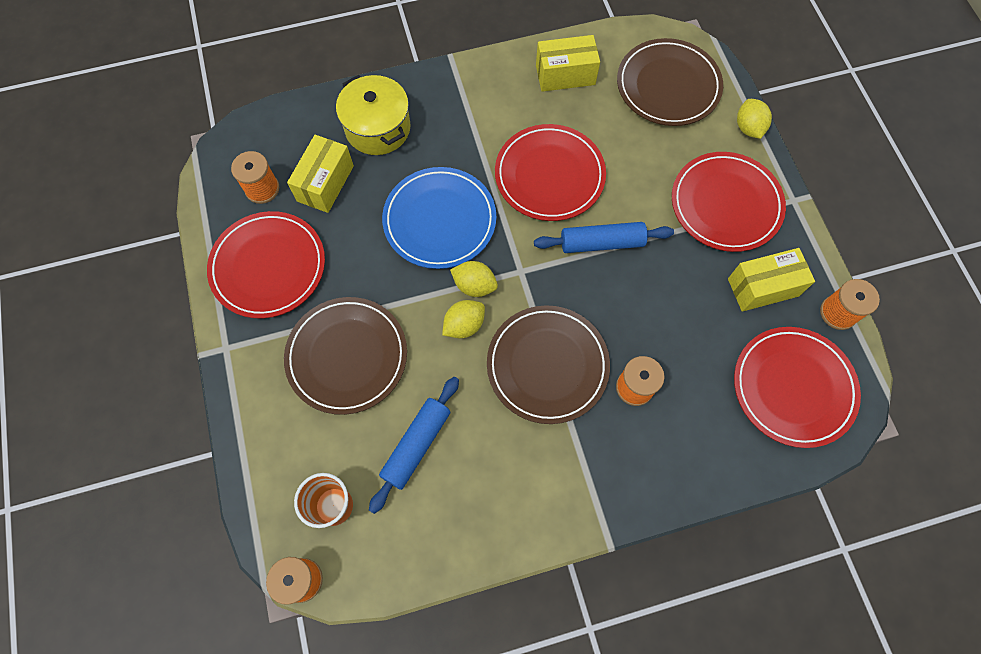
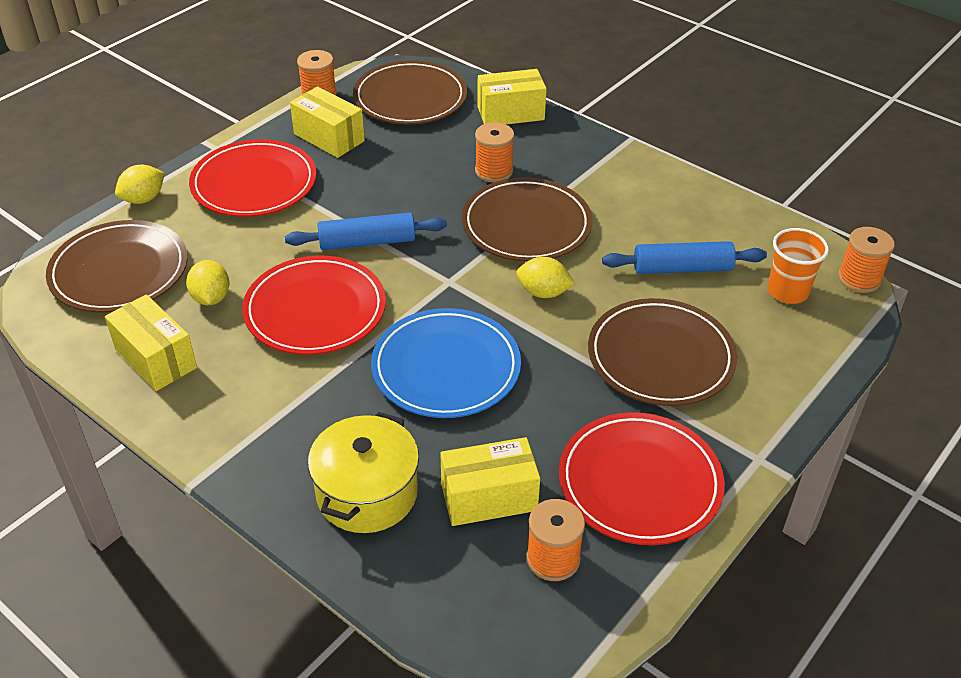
camera: 125 degrees left, 25 degrees down
yellow lemon [450,261,498,297] -> yellow lemon moved to [186,260,229,305]
blue rolling pin [534,222,674,253] -> blue rolling pin turned 60 degrees counterclockwise [285,212,447,250]
red plate [734,327,861,448] -> brown plate [353,60,467,125]
none -> yellow box [477,69,547,125]

